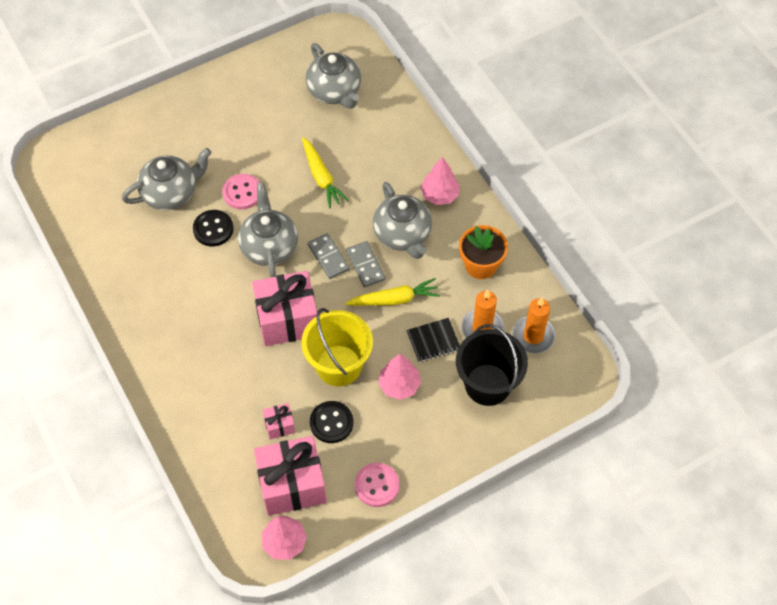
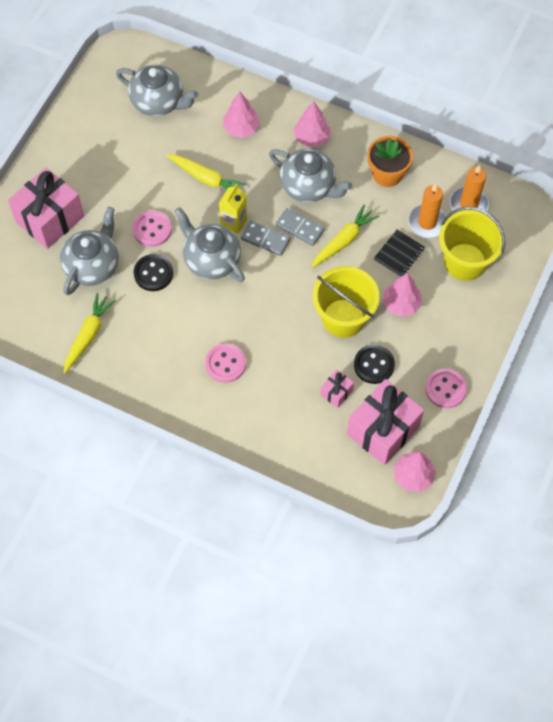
camera: 35 degrees left, 5 degrees up
pink gift [252,271,317,346] -> pink gift moved to [8,168,84,249]
black bucket [456,324,528,406] -> yellow bucket [439,207,505,281]
none -> yellow carrot [63,293,116,374]
none -> pink button [205,344,246,383]
none -> yellow carton [219,184,247,233]
none -> pink tree [223,92,260,138]

